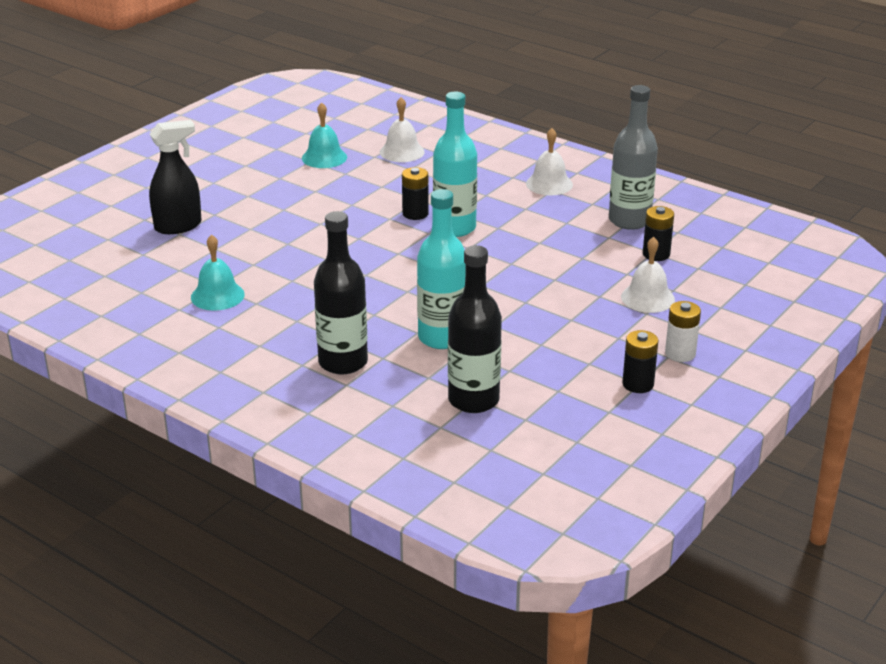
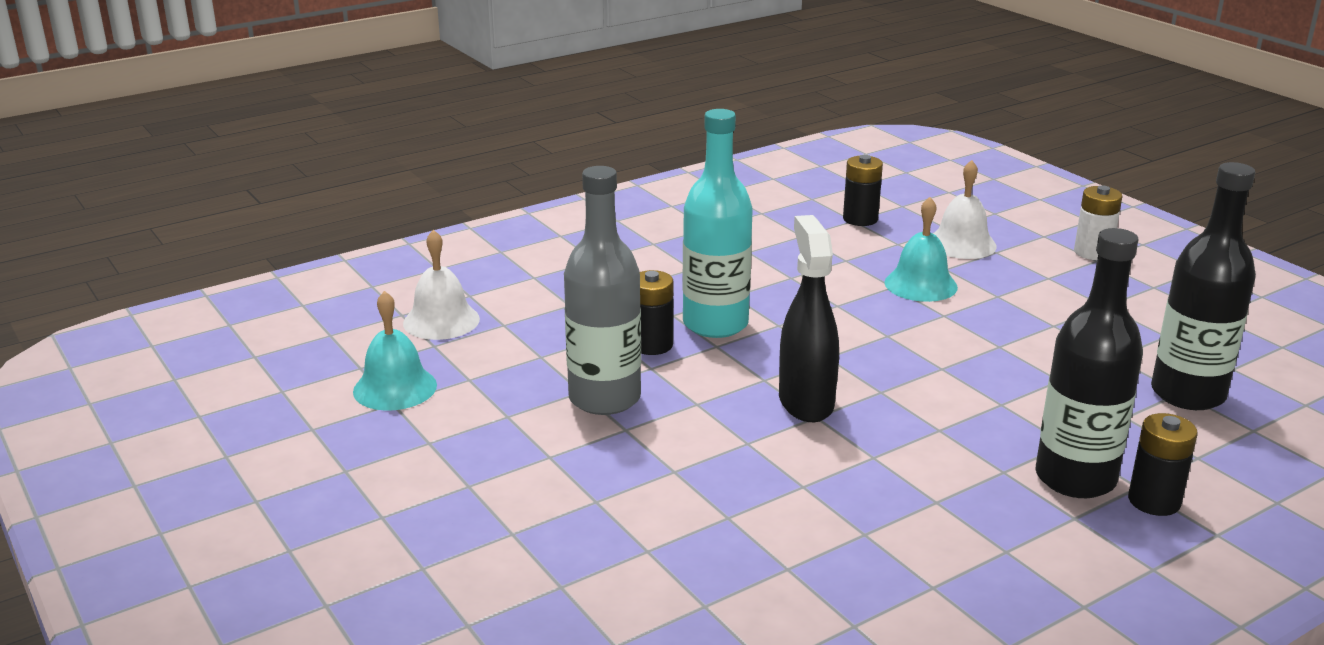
camera: 70 degrees left, 5 degrees down
black spray bottle [149,120,202,234] -> black spray bottle moved to [779,215,839,422]
turquoise bell [191,234,245,311] -> turquoise bell moved to [884,197,958,302]
turquoise bottle [417,189,466,349] -> none
white bell [526,128,573,195] -> none
grey bottle [609,85,658,230] -> grey bottle moved to [564,166,641,415]
black battery [622,330,658,393] -> black battery moved to [1128,413,1198,516]

